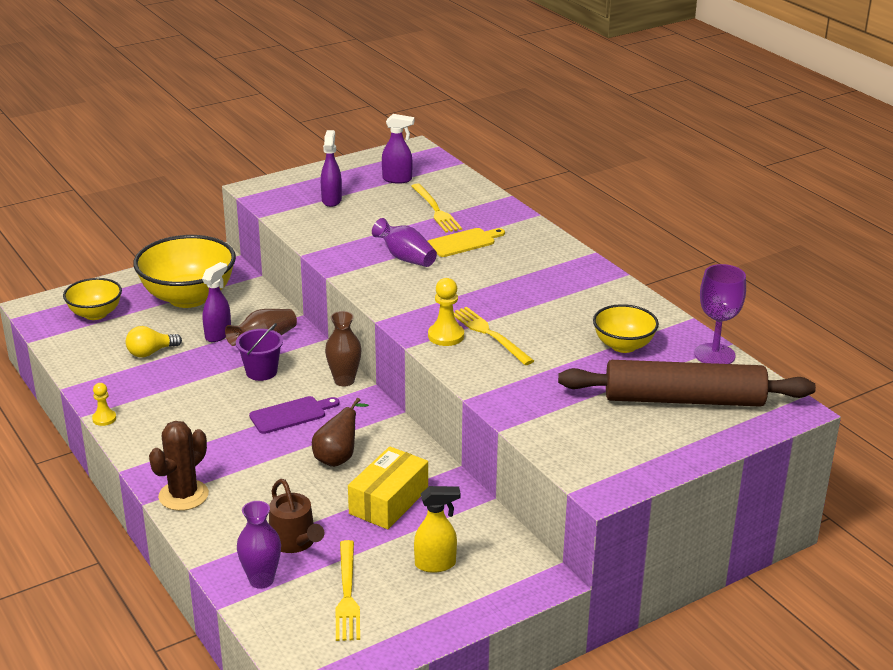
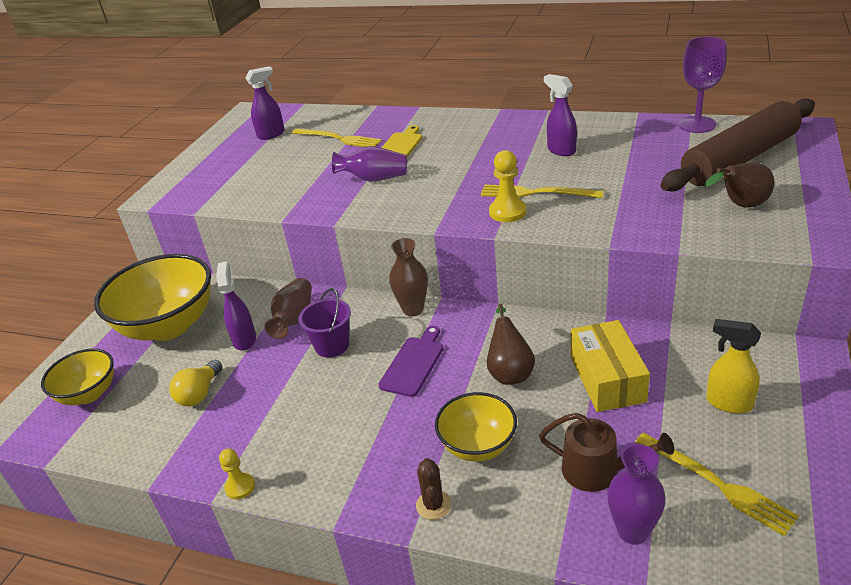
camera: 35 degrees left, 5 degrees up
brown cactus [149,421,209,511] -> brown cactus [416,458,451,520], size x0.58
purple spray bottle [321,130,342,207] -> purple spray bottle moved to [544,74,577,156]
yellow spray bottle [414,486,460,573] -> yellow spray bottle turned 105 degrees counterclockwise [706,319,761,414]
yellow bowl [593,304,659,353] -> yellow bowl moved to [435,392,517,462]
none -> brown pear [705,162,775,207]

